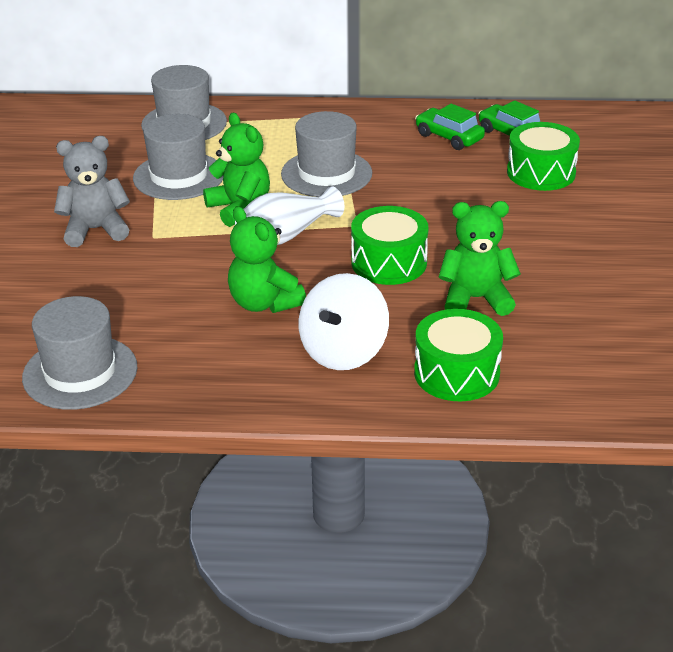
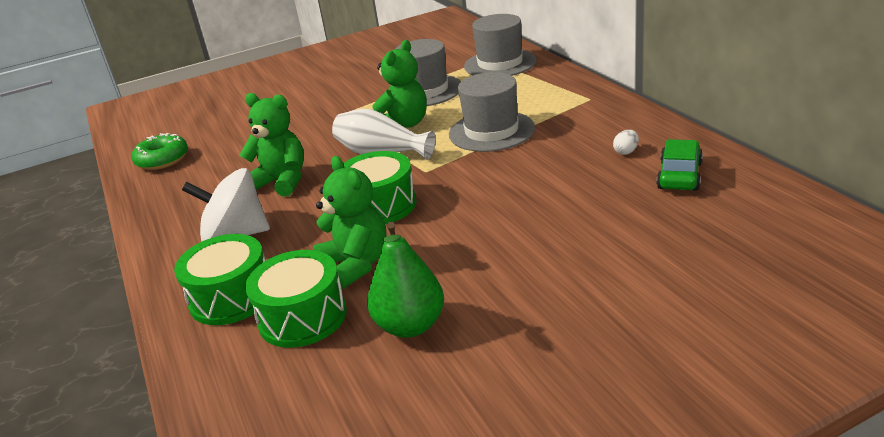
camera: 65 degrees right, 5 degrees down
grey hat [22,296,138,410] -> green donut [132,133,188,170]
grey teddy bear [54,136,130,247] -> none
green teddy bear [228,206,306,313] -> green teddy bear turned 90 degrees clockwise [239,93,304,196]
green car [415,104,485,150] -> white egg [613,130,639,155]
green drum [507,122,580,191] -> green drum moved to [245,250,347,348]
none -> green pear [367,222,444,338]

